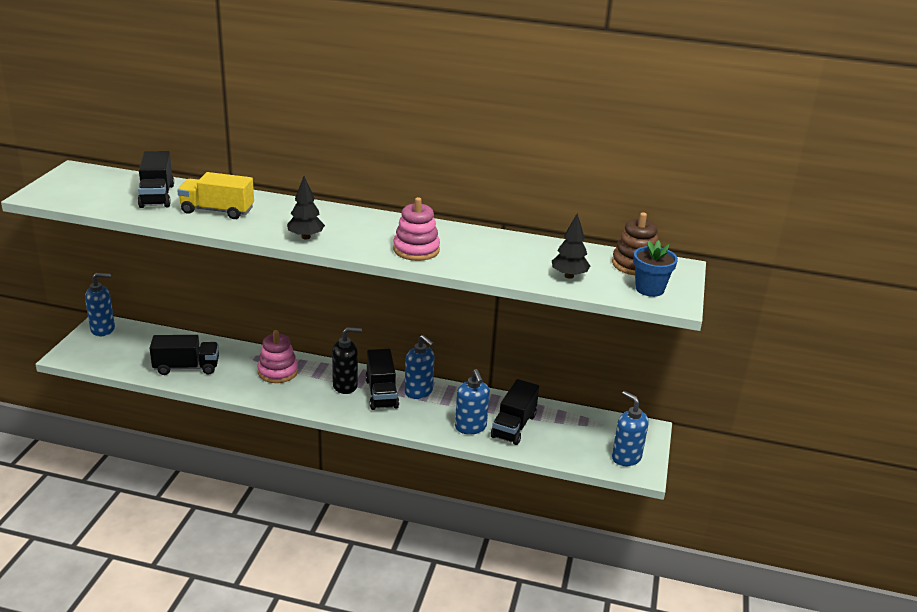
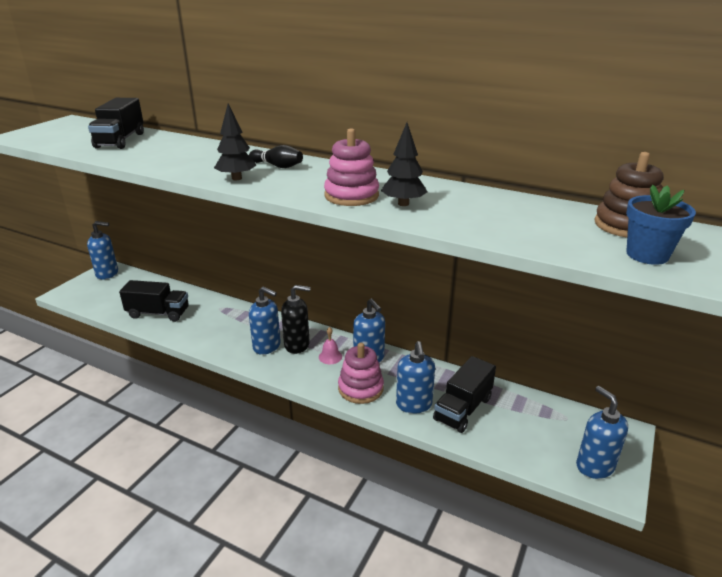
camera: 15 degrees right, 0 degrees up
yellow truck [177,172,254,219] -> none
pink stacking toy [257,330,298,383] -> pink stacking toy moved to [338,343,384,404]
black truck [365,349,399,410] -> pink bell [319,327,342,364]
black tree [552,213,590,279] -> black tree moved to [381,123,427,206]
none -> black bowling pin [249,145,303,168]
none -> blue soap dispenser [249,286,281,355]

